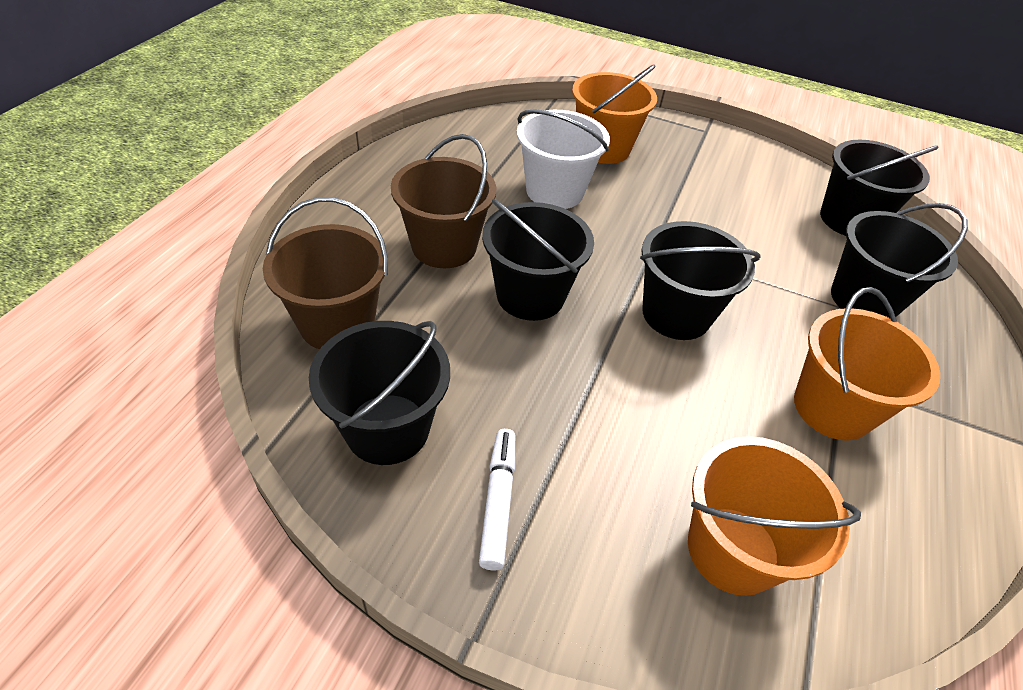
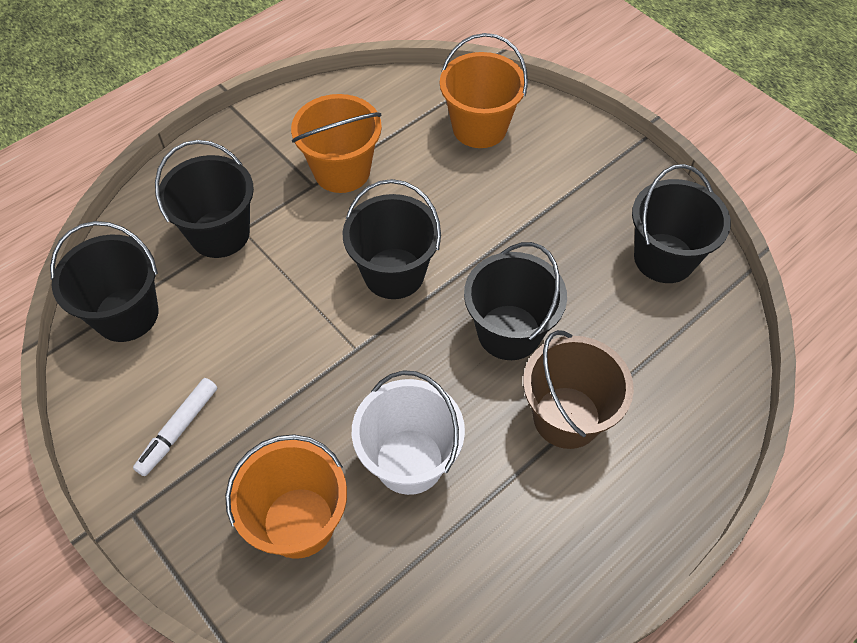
camera: 150 degrees left, 10 degrees up
brown bucket [263,197,388,349] -> none
white marker [479,429,515,570] -> white marker moved to [133,378,217,476]

